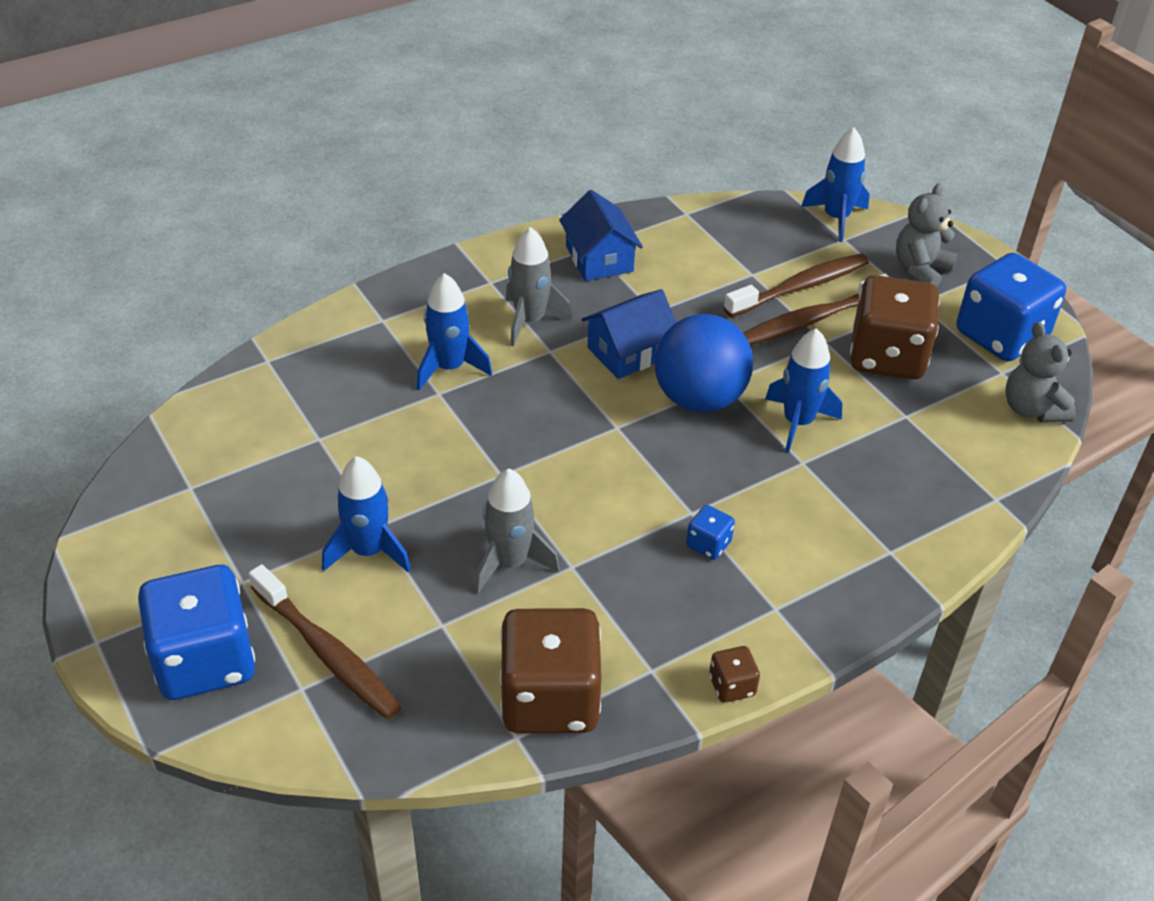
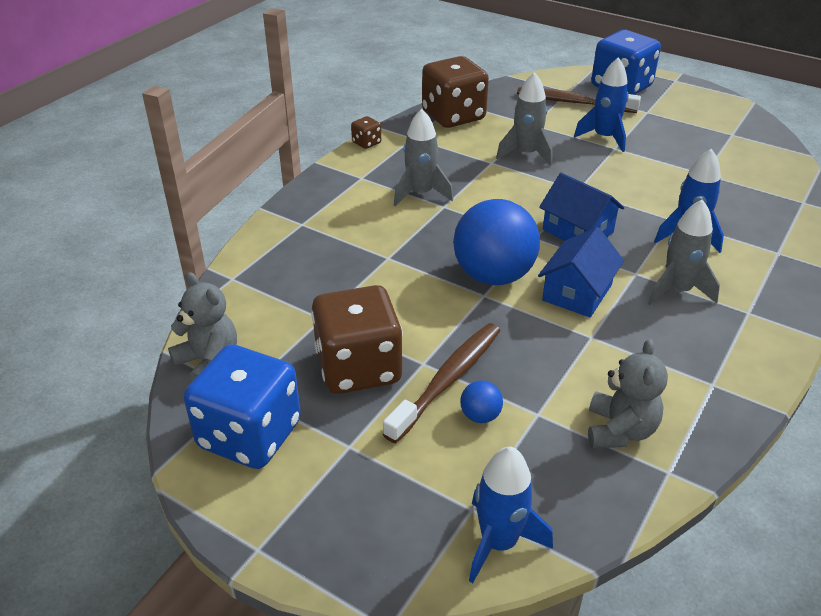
camera: 155 degrees right, 5 degrees down
blue house [559,190,643,281] -> blue house moved to [539,173,624,241]
blue dice [686,505,735,560] -> grey rocket [394,109,453,207]
brown toothbrush [723,253,869,317] -> blue ball [460,381,503,423]
blue rocket [765,328,842,453] -> none
grey teddy bear [896,183,957,287] -> grey teddy bear moved to [588,339,668,448]

